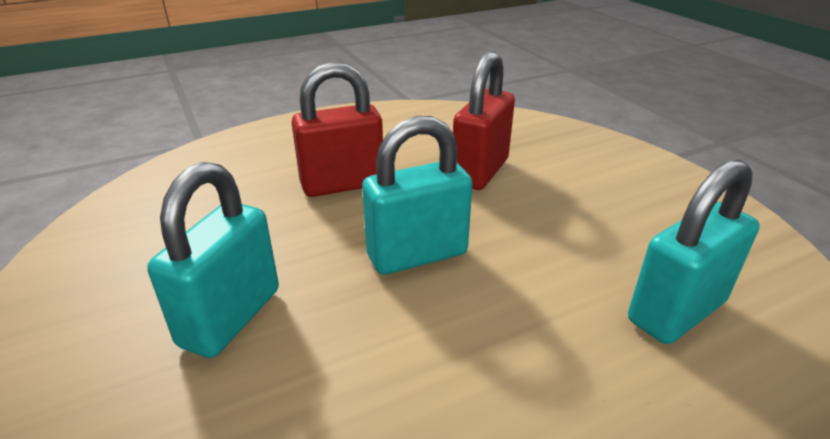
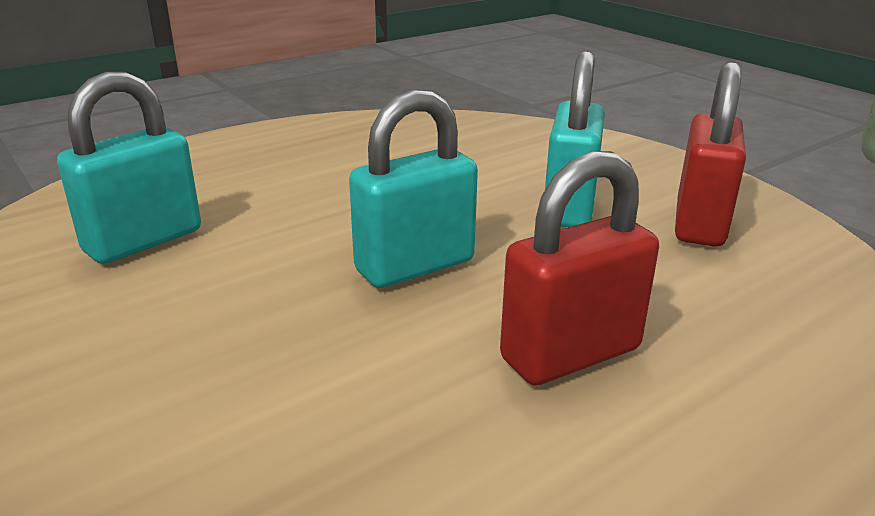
camera: 170 degrees right, 5 degrees down
red padlock [453,52,515,190] -> red padlock moved to [675,62,746,246]

